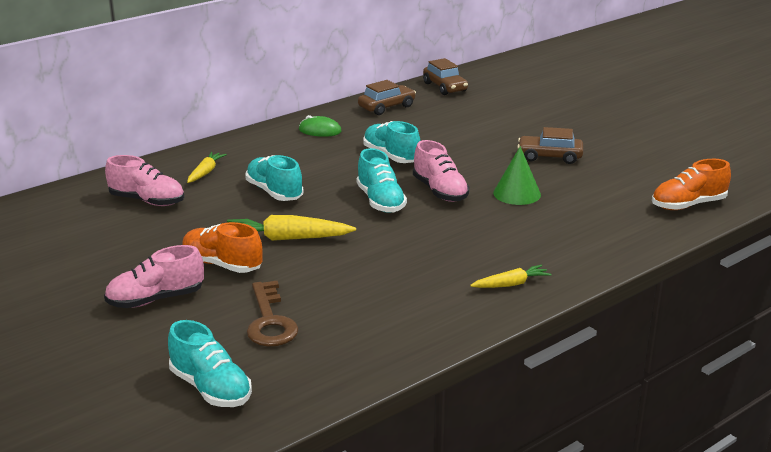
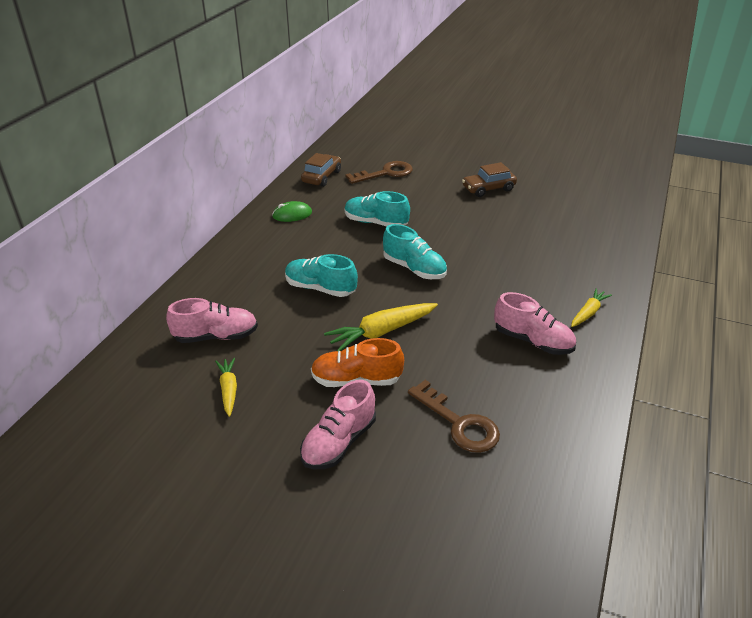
camera: 30 degrees left, 10 degrees up
turquoise shoe [168,320,252,407] -> none
yellow carrot [187,152,227,183] -> yellow carrot moved to [215,358,237,417]
pink shoe [413,140,469,202] -> pink shoe moved to [494,292,576,355]
brown car [423,58,468,95] -> none
green cone [493,146,541,205] -> none
orange shoe [652,159,731,210] -> none
none -> brown key [345,161,413,184]

